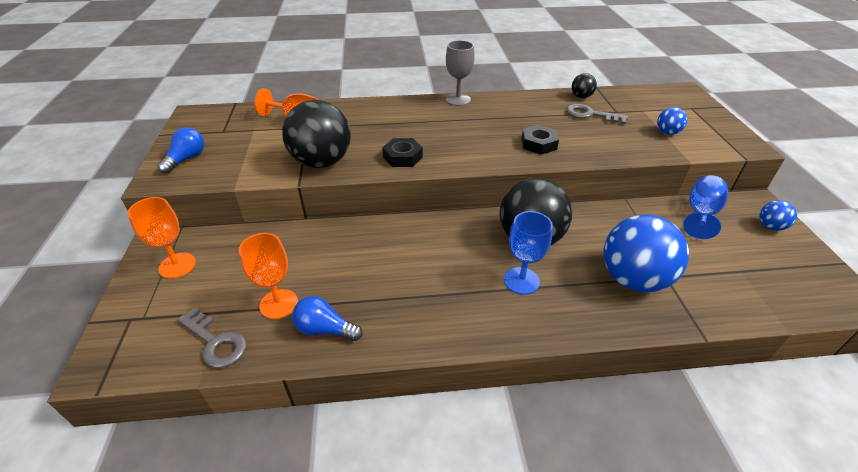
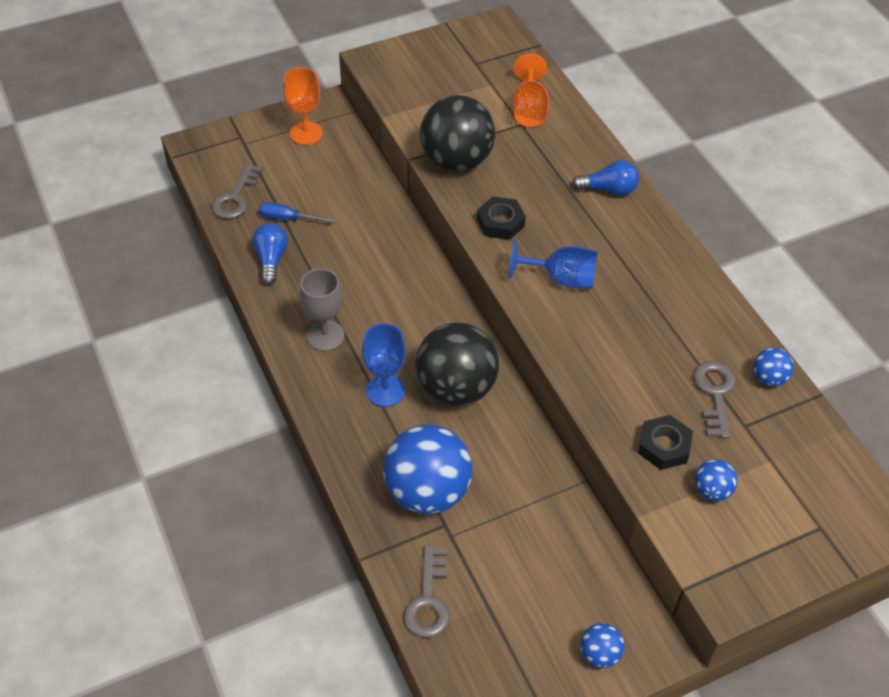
camera: 70 degrees right, 10 degrees up
blue light bulb [158,127,204,174] -> blue light bulb moved to [572,160,639,196]
orange goblet [239,233,298,319] -> blue screwdriver [259,202,334,223]
grey goblet [446,40,475,106] -> grey goblet moved to [300,268,344,351]
black nut [522,125,559,155] -> black nut moved to [638,415,693,470]
black ball [572,73,597,98] -> blue ball [753,347,794,386]
blue goblet [683,175,728,239] -> blue goblet moved to [509,240,598,288]
none -> grey key [404,545,450,638]

